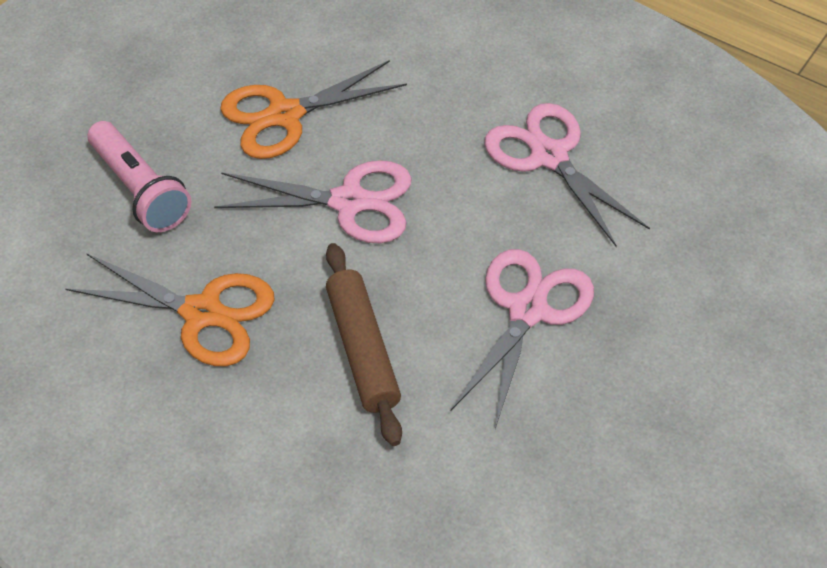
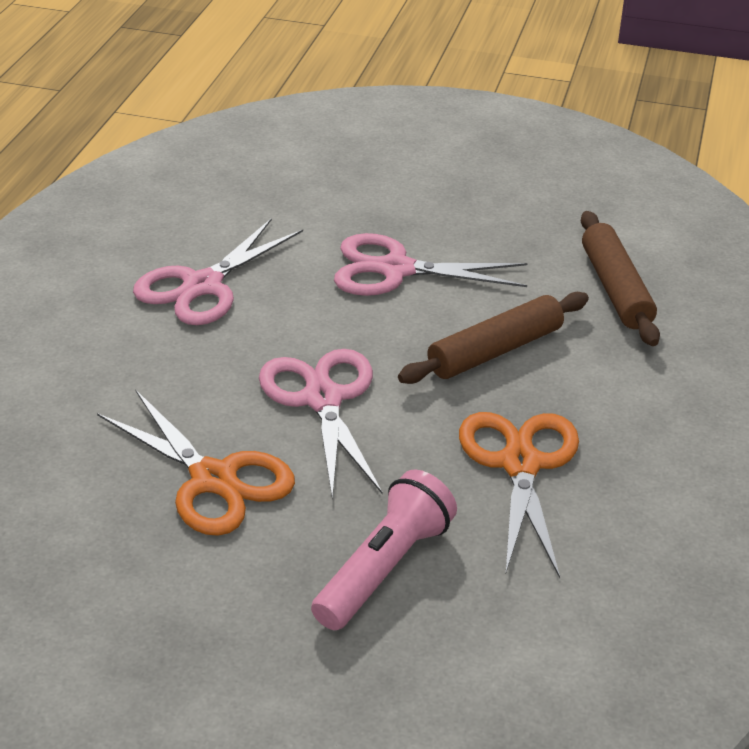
camera: 110 degrees left, 15 degrees down
none -> brown rolling pin [581,211,660,346]

